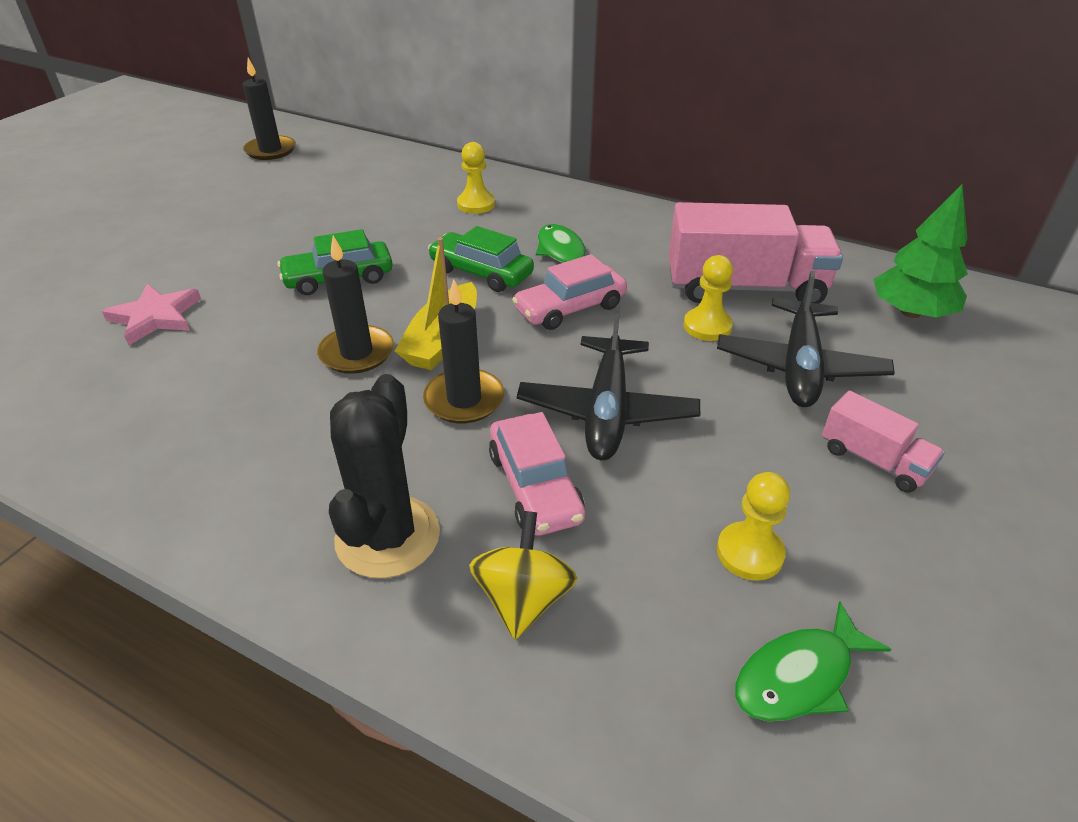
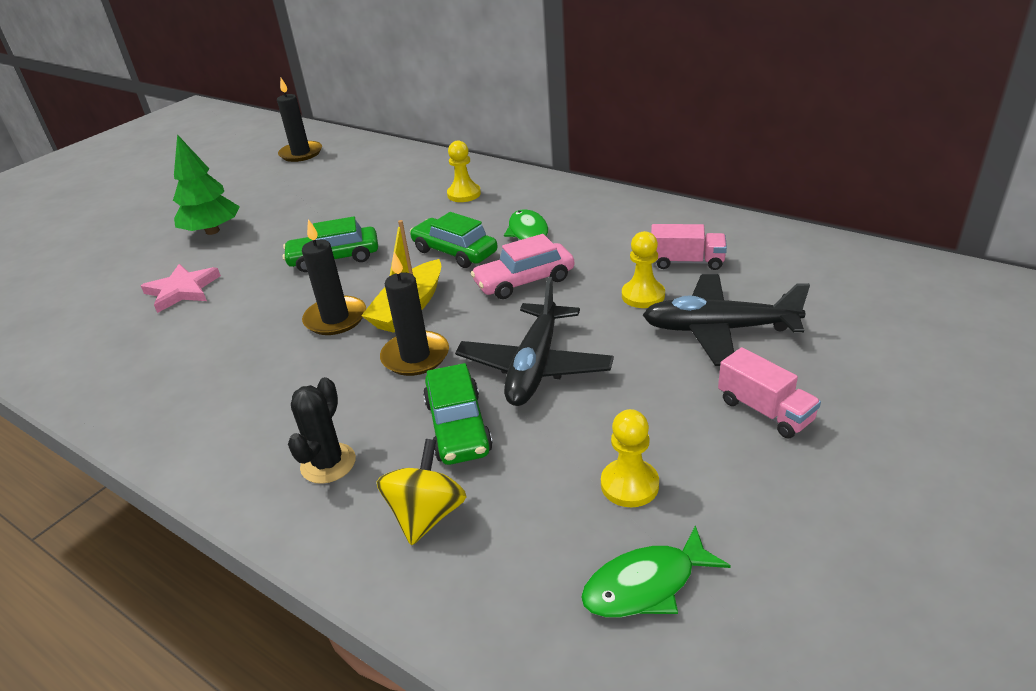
camera: 10 degrees right, 5 degrees down
black cactus [329,374,440,578] -> black cactus [288,377,356,484], size x0.64
pink car [489,412,585,536] -> green car [423,363,493,465]
pink truck [669,202,843,304] -> pink truck [651,224,727,270], size x0.51
black plane [717,271,895,407] -> black plane turned 75 degrees clockwise [643,274,810,366]
green tree [873,184,967,318] -> green tree moved to [173,134,240,235]

